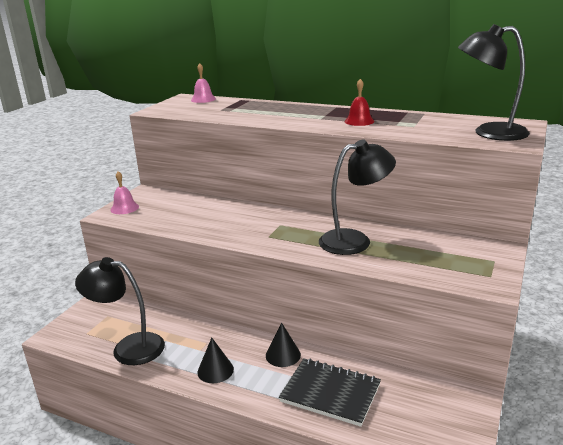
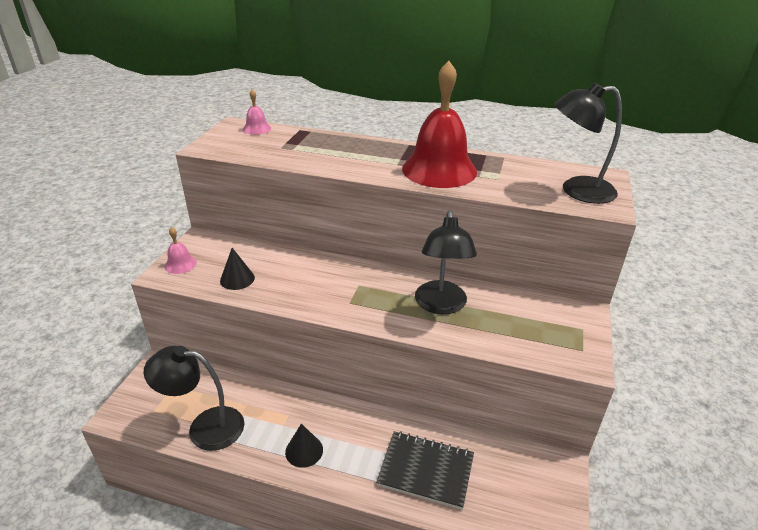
camera: 10 degrees left, 10 degrees up
black cone [266,322,301,367] -> black cone moved to [220,248,255,290]
black lamp [319,139,396,255] -> black lamp turned 120 degrees clockwise [415,210,477,314]
red bell [345,79,374,126] -> red bell [402,61,477,188], size x2.35

